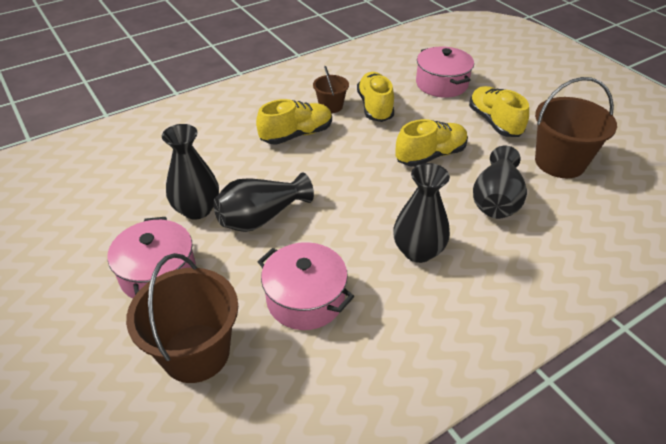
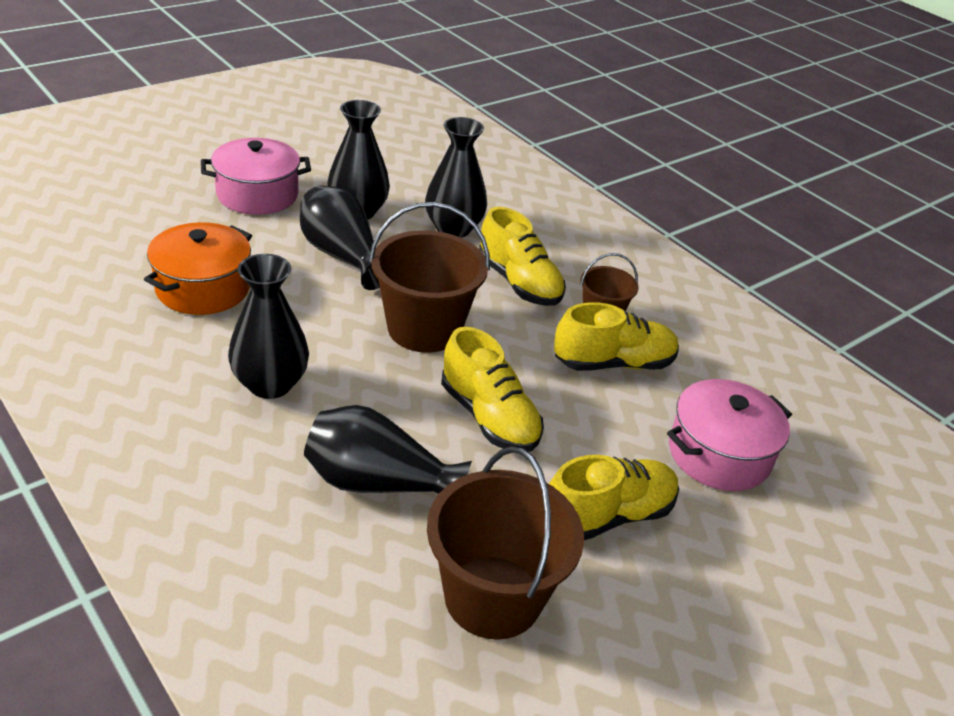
camera: 80 degrees right, 5 degrees down
brown bucket [126,253,238,383] -> brown bucket moved to [369,202,490,353]
pink pot [258,242,354,330] -> orange pot [144,222,252,315]
none -> black vase [425,117,487,238]

